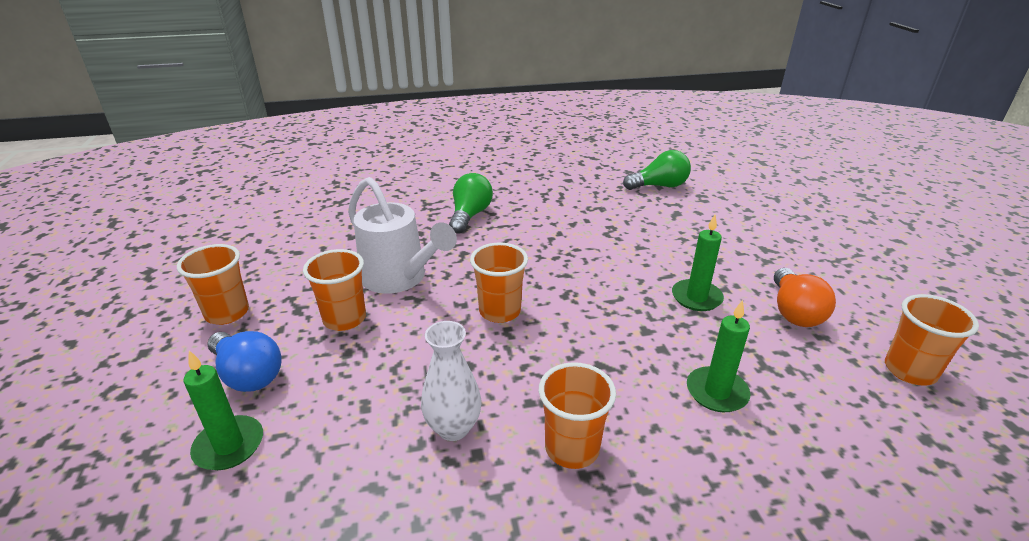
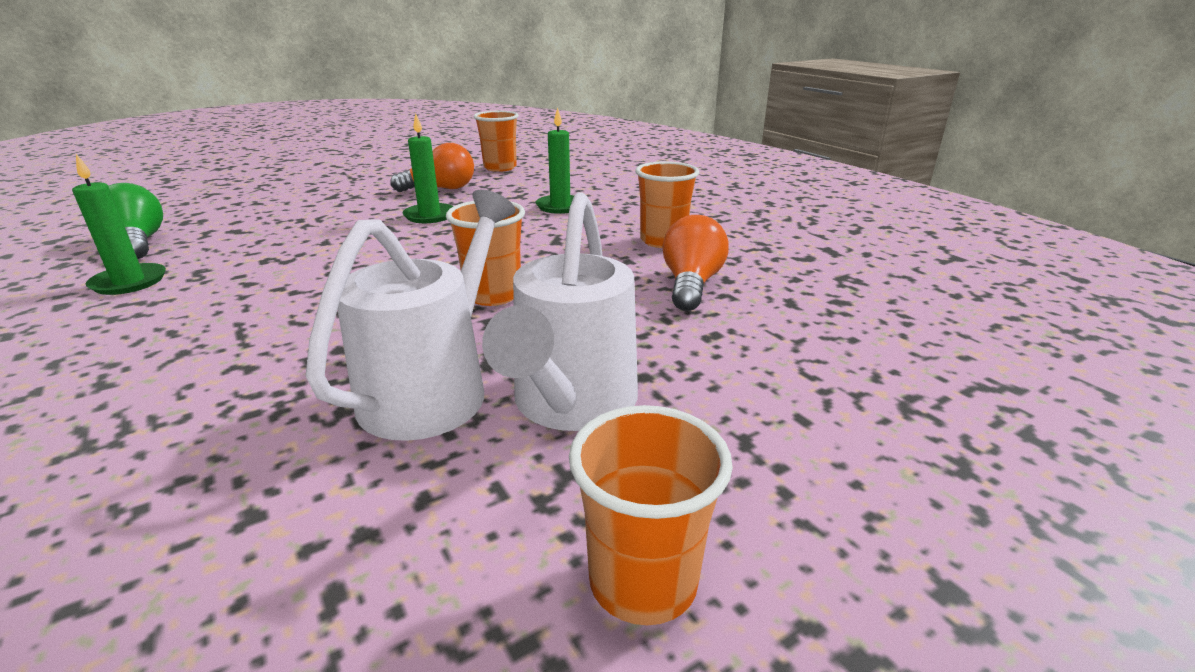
camera: 110 degrees left, 5 degrees down
green candle [183,351,263,470] -> green candle moved to [72,154,166,295]
blue light bulb [207,331,282,392] -> none
orange cup [303,249,366,331] -> white watering can [482,192,638,431]
white vase [421,321,481,441] -> orange light bulb [662,215,729,311]
green light bulb [449,173,493,234] -> none

